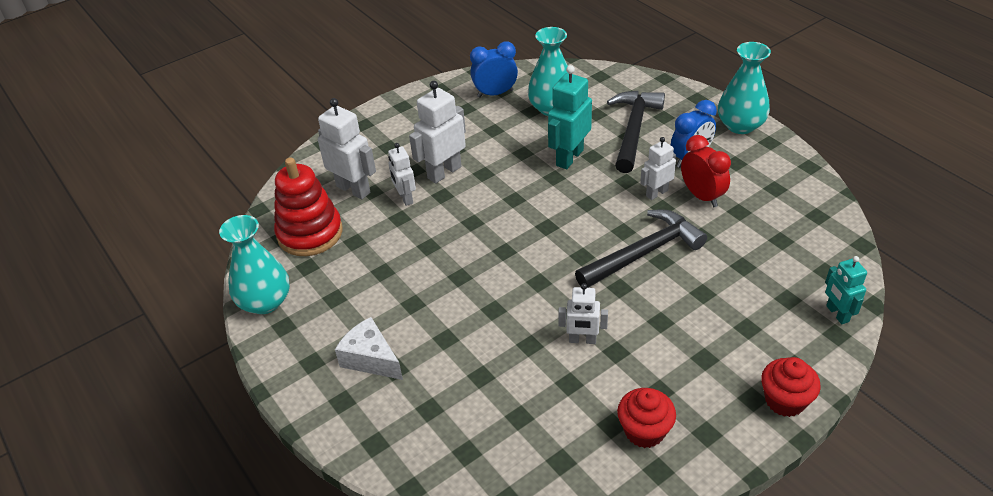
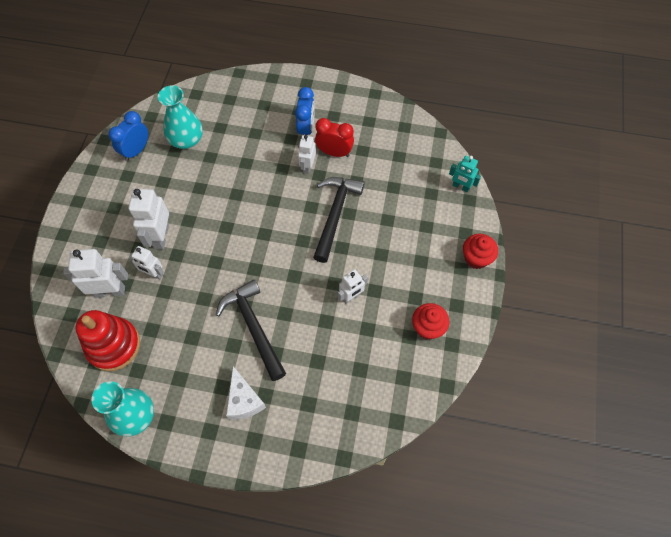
camera: 45 degrees left, 20 degrees up
white cheese [335,317,403,380] -> white cheese turned 105 degrees counterclockwise [226,366,266,420]
turquoise robot [548,65,592,169] -> none
black hammer [607,91,665,173] -> black hammer moved to [216,280,286,381]
turquoise vase [718,42,771,134] -> none

